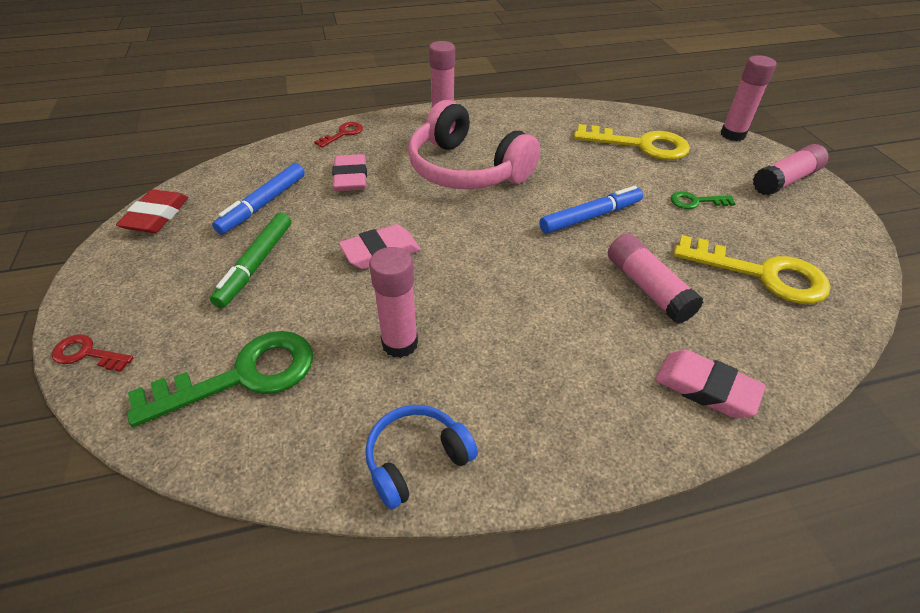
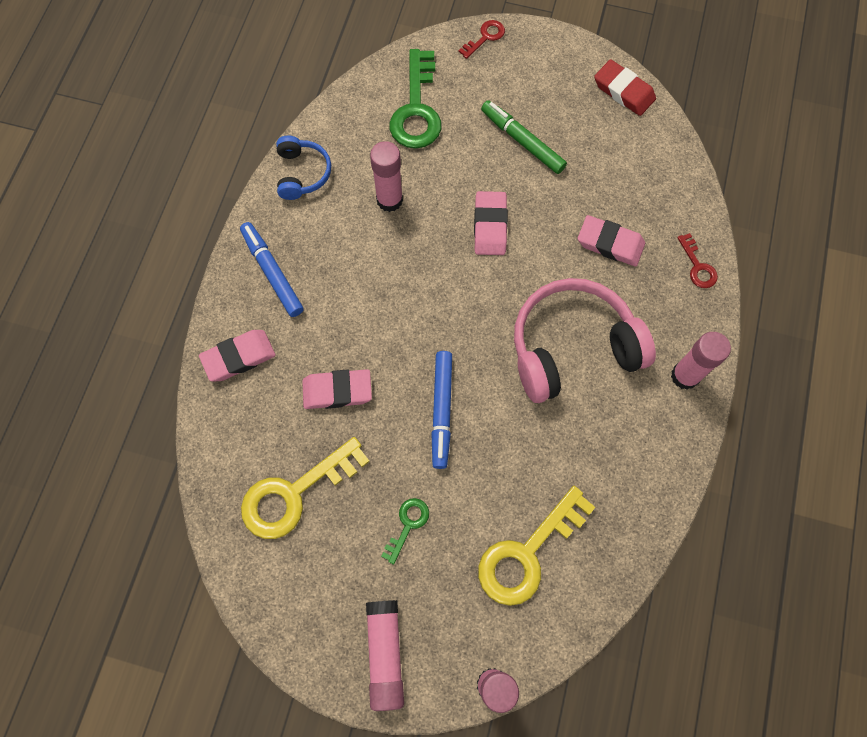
camera: 120 degrees right, 25 degrees up
blue marker [212,163,305,234] -> blue marker moved to [240,222,304,317]
pink glue stick [608,233,703,324] -> pink eraser [302,369,372,409]

